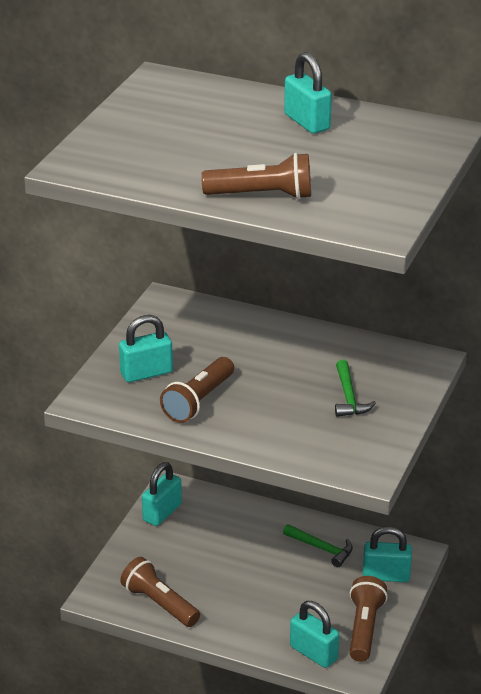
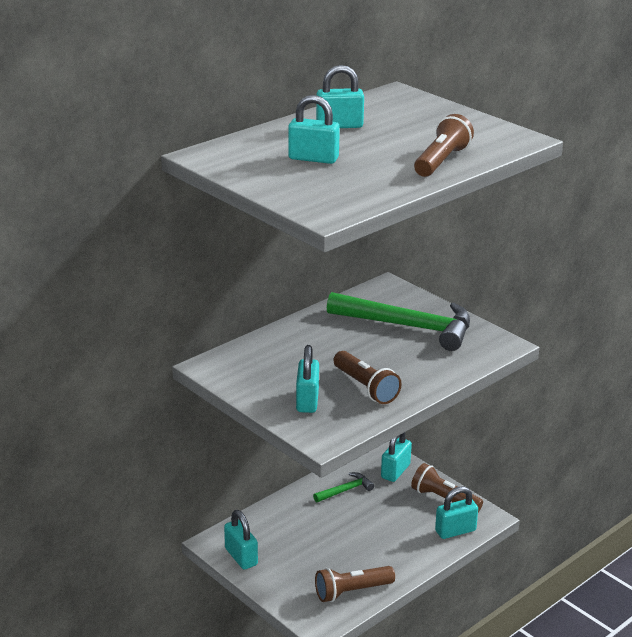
camera: 65 degrees left, 5 degrees down
green hammer [335,360,376,417] -> green hammer [327,292,470,351], size x2.16
none -> turquoise padlock [288,95,340,164]

